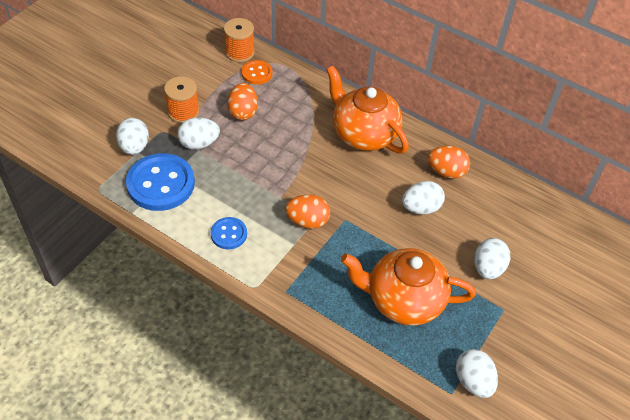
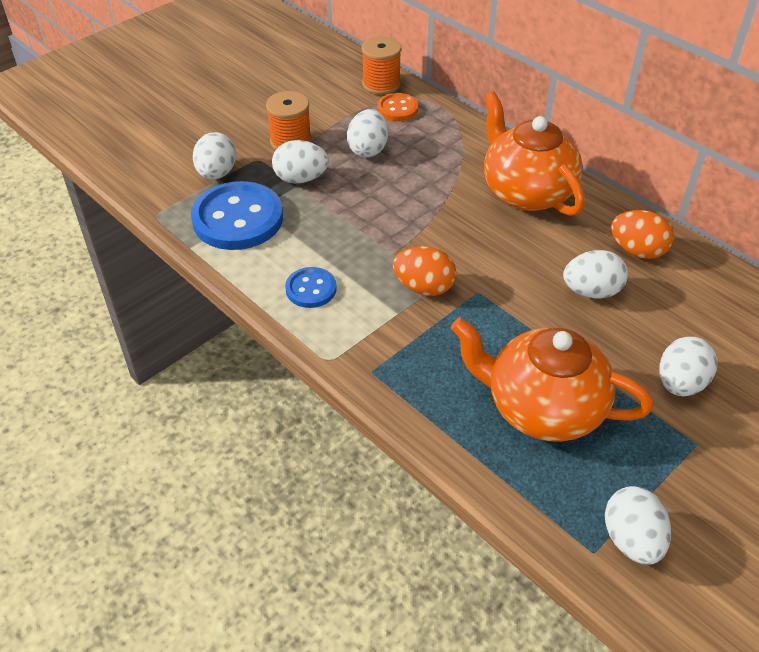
camera: 15 degrees right, 5 degrees down
orange egg [227,83,258,120] -> white egg [347,109,388,157]

